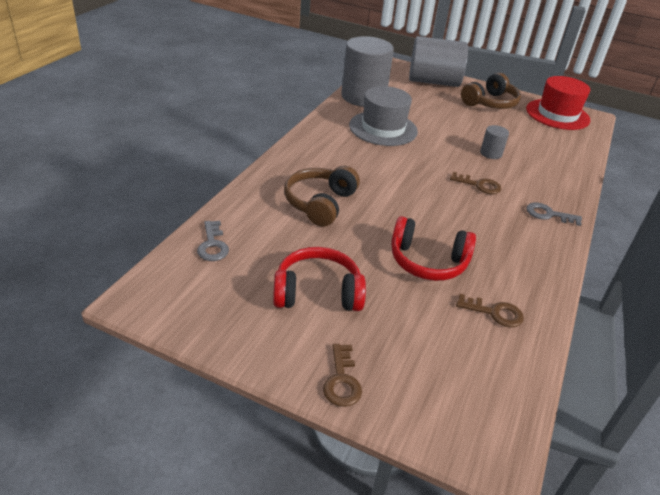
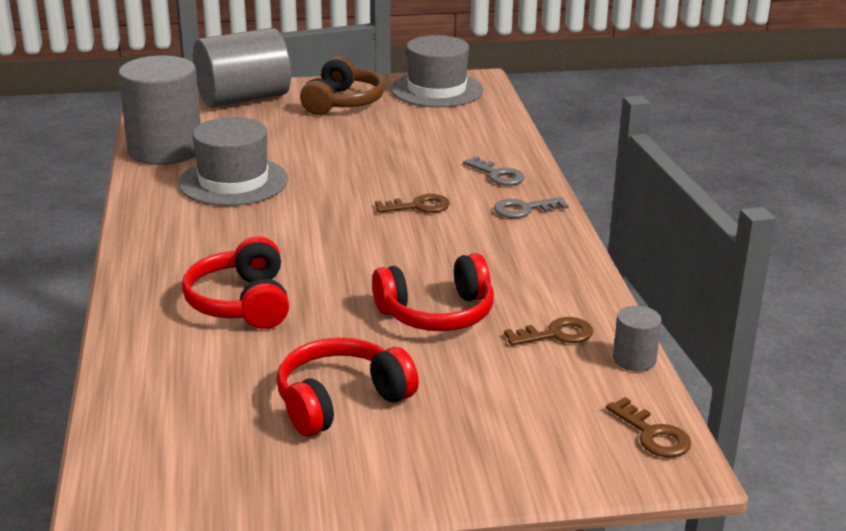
camera: 30 degrees left, 10 degrees down
grey key [197,221,229,261] -> grey key moved to [463,156,525,185]
brown headphones [284,166,360,226] -> red headphones [182,236,289,329]
brown key [323,344,362,407] -> brown key moved to [606,397,691,458]
grey cylinder [480,125,509,159] -> grey cylinder moved to [613,306,661,371]
red hat [526,76,590,130] -> grey hat [391,35,483,107]

